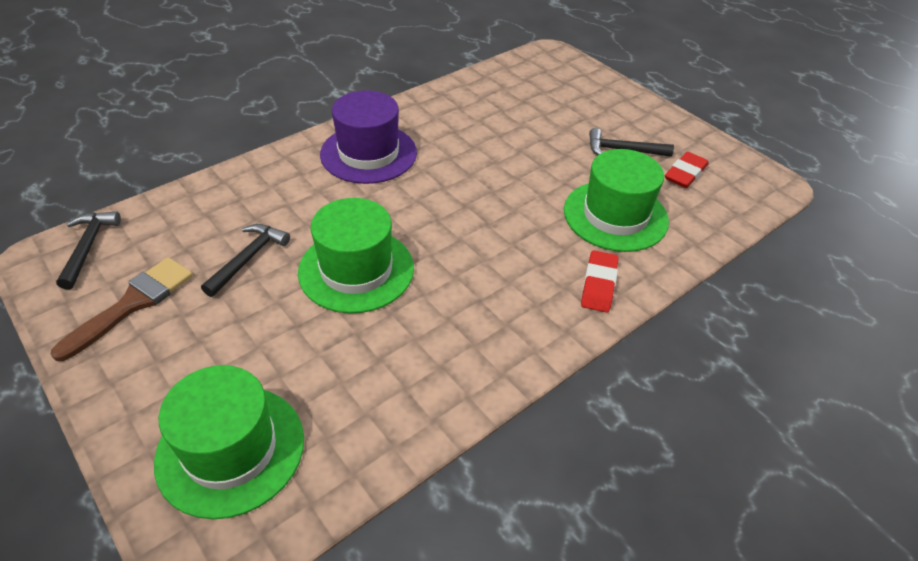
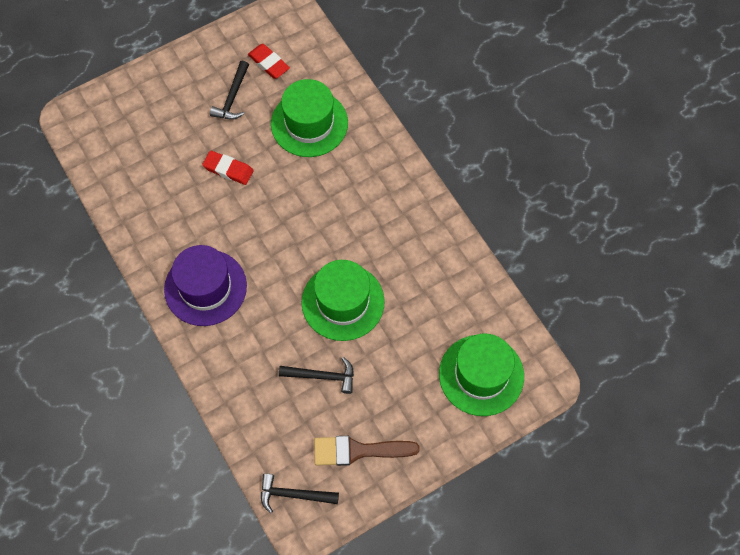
camera: 80 degrees left, 20 degrees up
brown brush [50,257,193,361] -> brown brush turned 45 degrees counterclockwise [314,436,420,466]
black hammer [201,224,290,297] -> black hammer turned 150 degrees clockwise [279,357,354,394]
red eraser [581,250,618,313] -> red eraser moved to [202,151,254,185]

